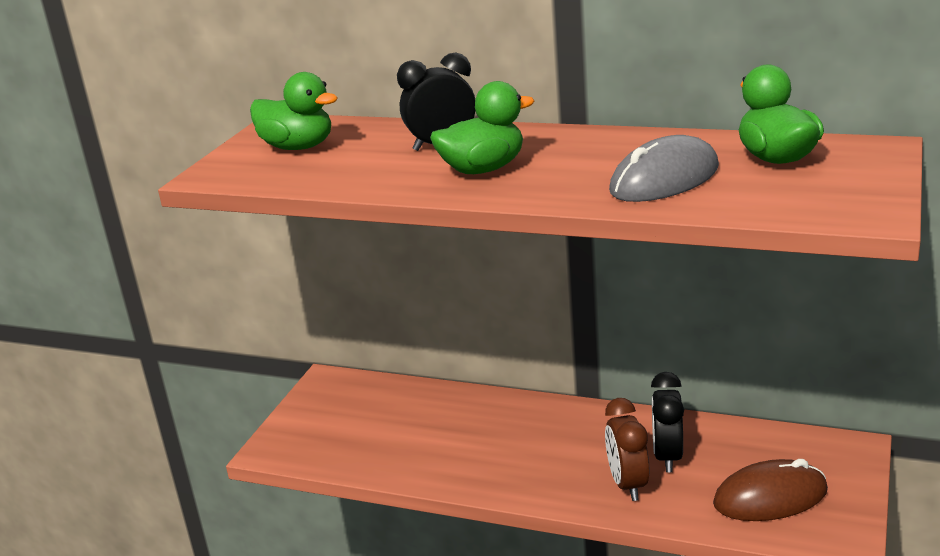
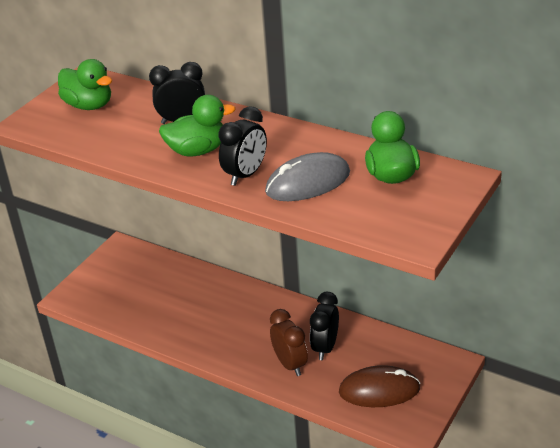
camera: 10 degrees right, 10 degrees up
brown clock [605,398,649,501] -> brown clock turned 150 degrees clockwise [270,309,308,376]
none -> black clock [218,106,267,186]

